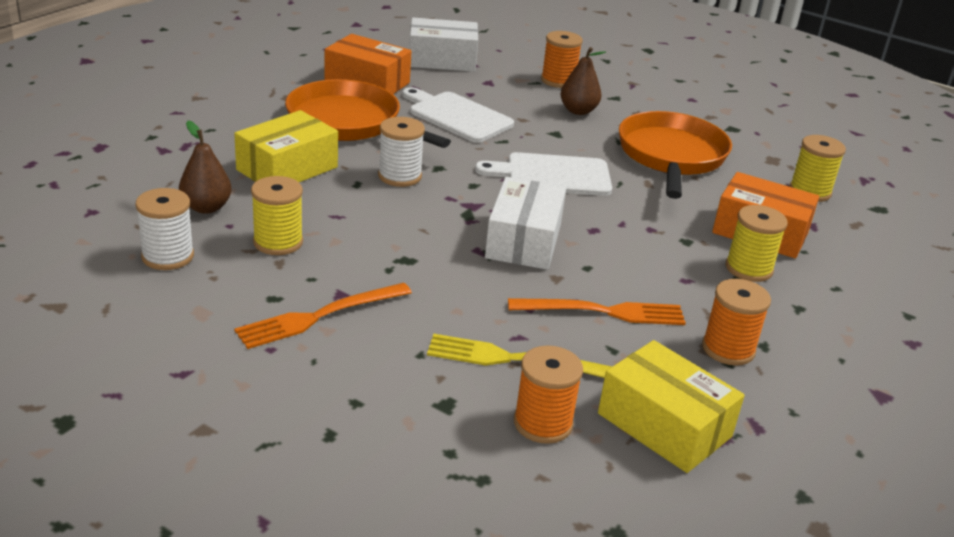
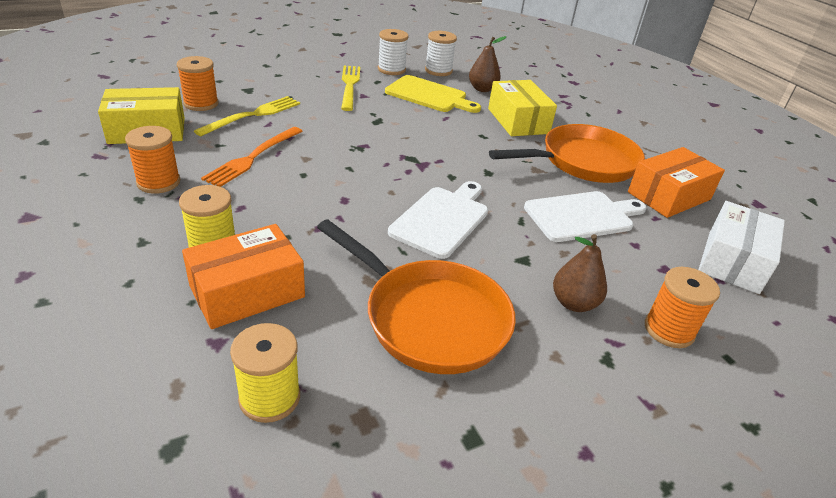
camera: 120 degrees right, 5 degrees up
orange fork [234,283,412,349] -> yellow fork [341,66,360,111]
yellow spool [251,176,303,255] -> yellow cutting board [385,75,481,113]
white spool [378,117,425,187] -> white spool moved to [378,29,409,75]
white box [485,177,566,270] -> none

